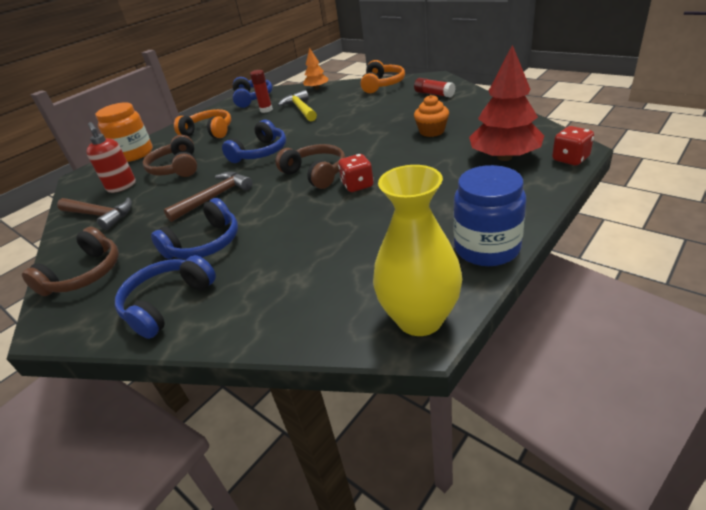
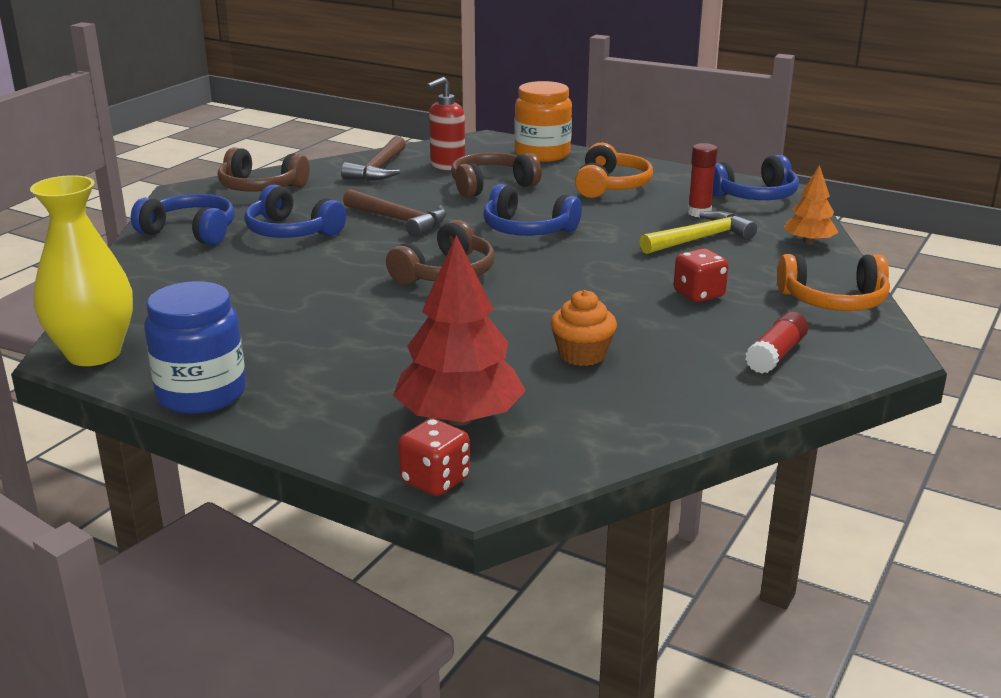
camera: 75 degrees right, 10 degrees down
red dice [338,154,374,192] -> red dice moved to [673,249,729,302]

